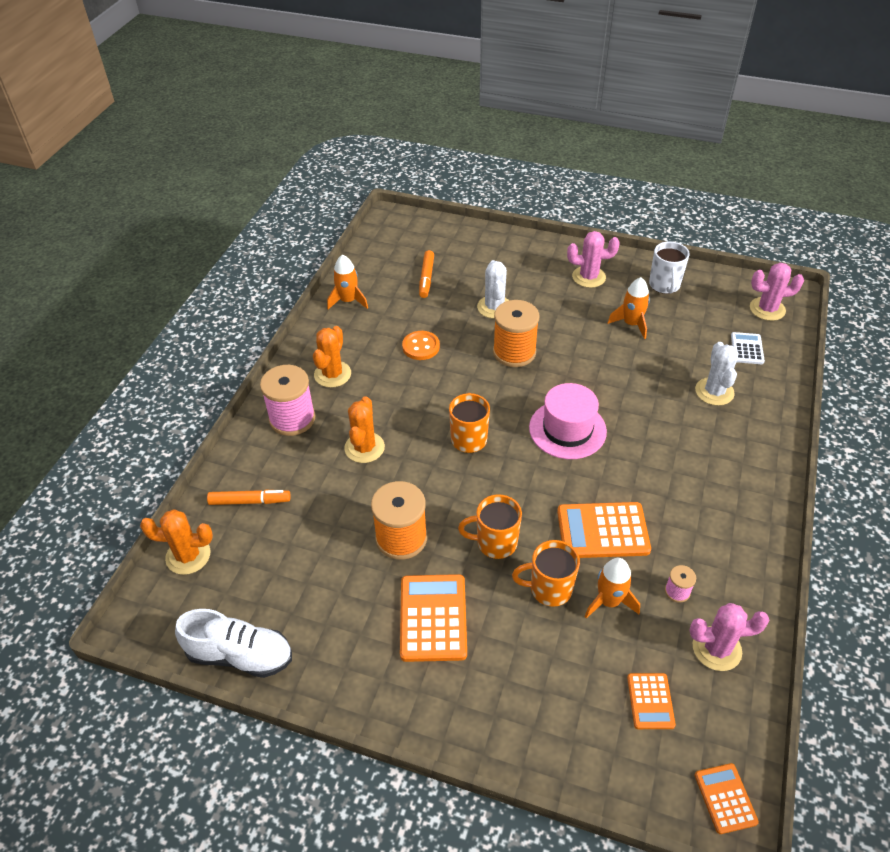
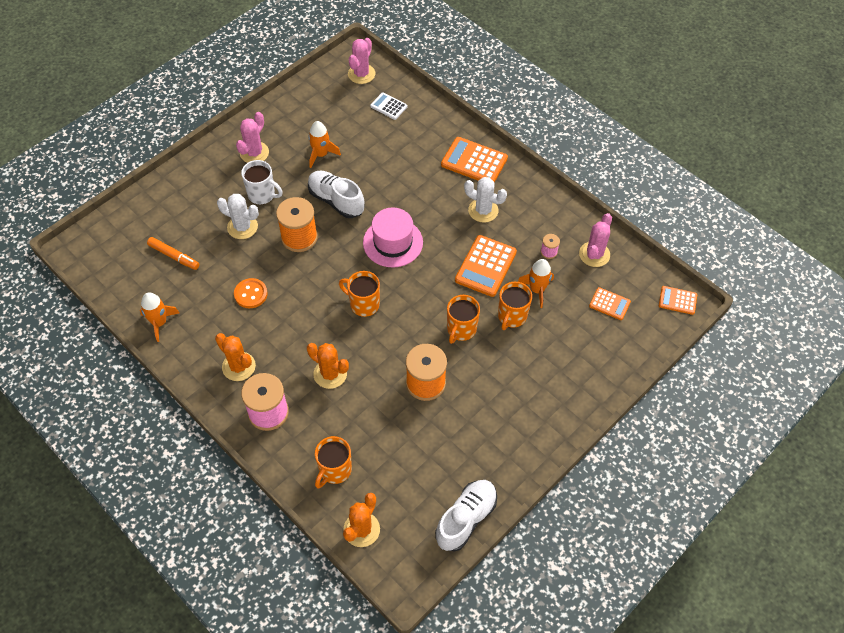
camera: 65 degrees left, 10 degrees up
orange marker [207,490,291,505] -> orange mug [315,436,352,488]
orange calculator [400,574,467,662] -> orange calculator moved to [441,137,508,183]
white mug [649,241,690,294] -> white mug moved to [241,160,283,204]
white cactus [695,342,738,406] -> white cactus moved to [464,177,507,223]
none -> white shoe [308,171,365,218]

